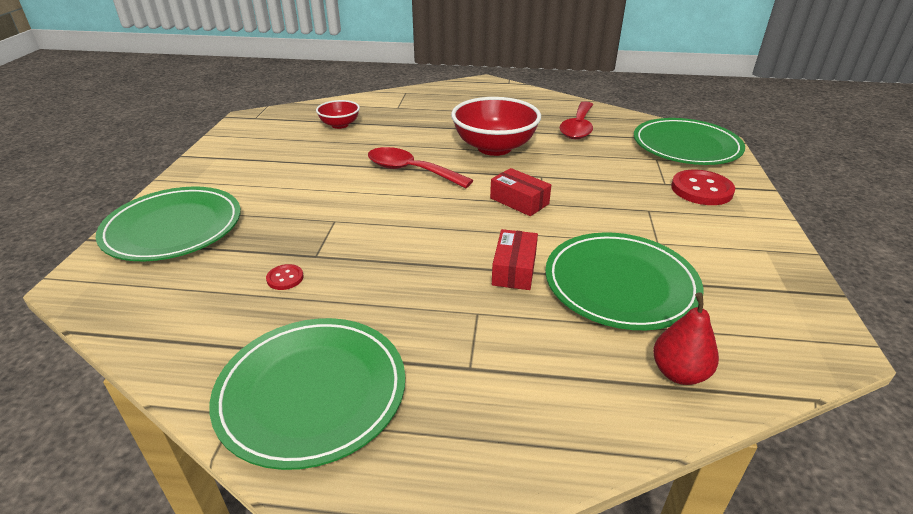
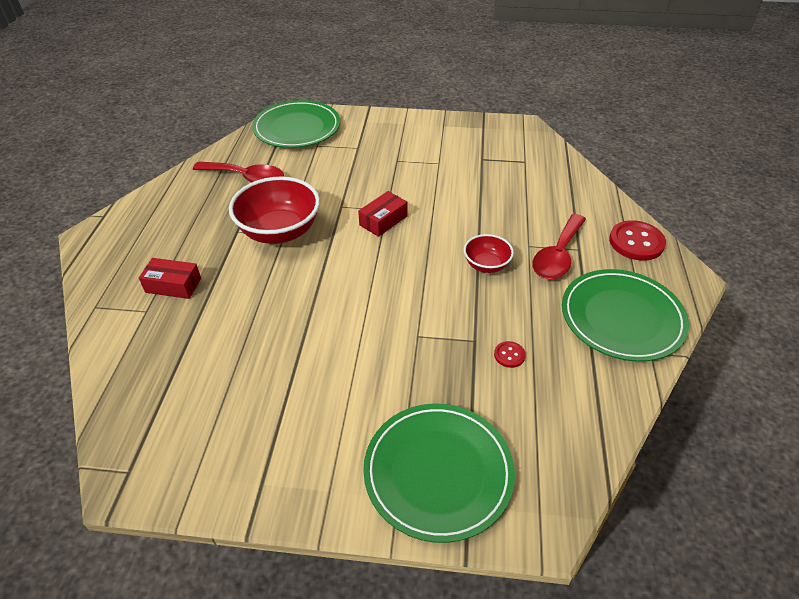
camera: 90 degrees left, 10 degrees up
red bowl [316,100,360,129] -> red bowl moved to [464,234,514,273]
red spoon [368,147,473,188] -> red spoon moved to [532,214,586,279]
red box [492,229,538,290] -> red box moved to [139,258,201,299]
green plate [545,232,703,330] -> none
red pear [653,292,719,385] -> none
red button [671,170,735,205] -> red button moved to [609,220,666,261]

